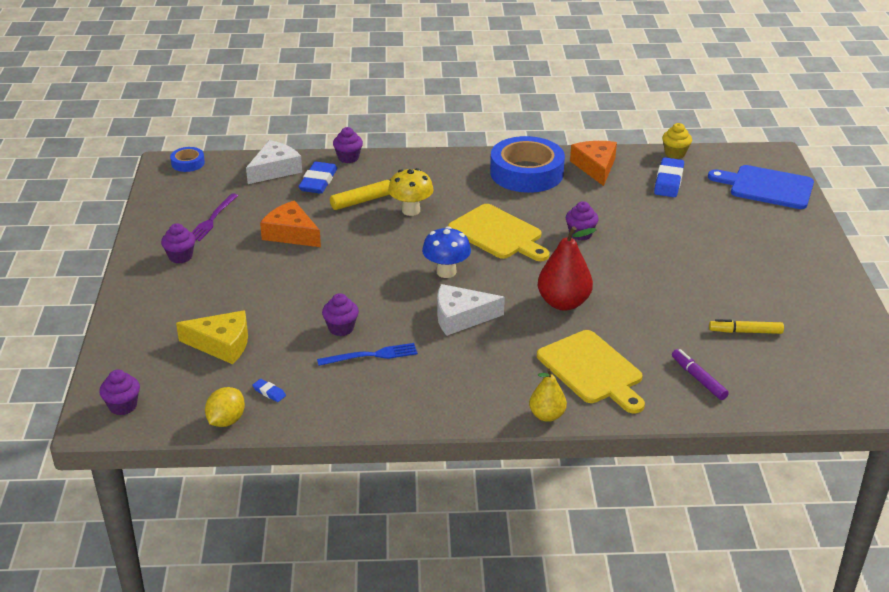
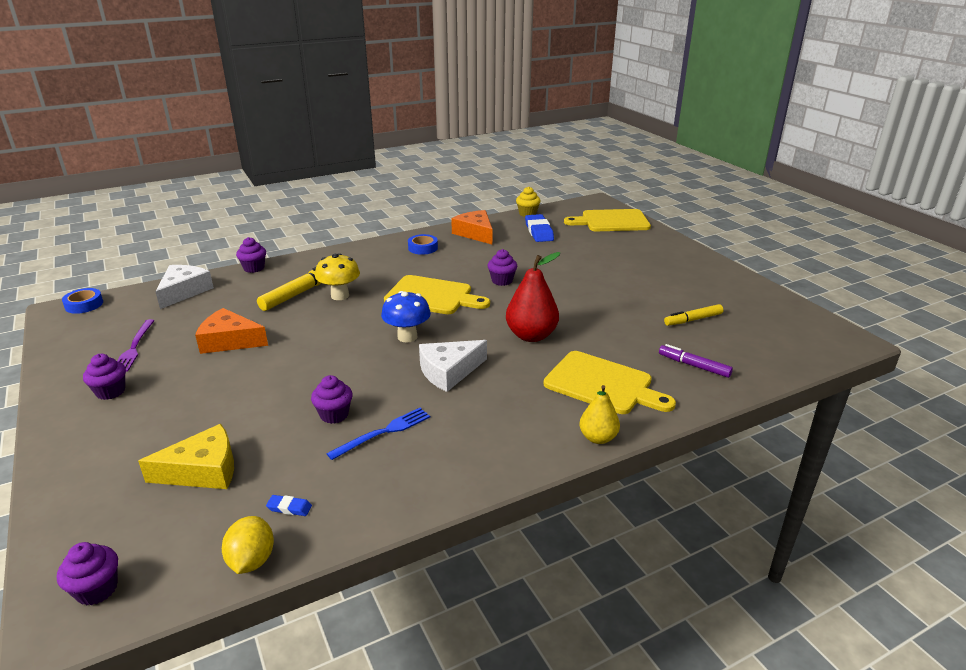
camera: 25 degrees left, 5 degrees down
blue eraser [298,162,337,194] -> none
blue tape [490,136,565,193] -> blue tape [408,234,438,255], size x0.45
blue cutting board [708,165,814,209] -> yellow cutting board [564,209,651,231]

